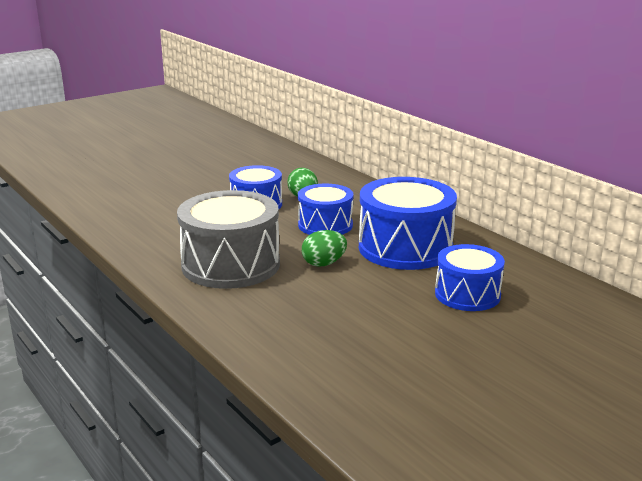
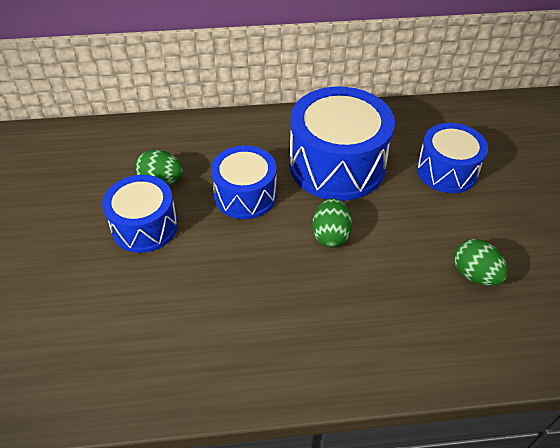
camera: 60 degrees left, 25 degrees up
grey drum [177,190,280,289] -> none
none -> green egg [454,239,508,286]

